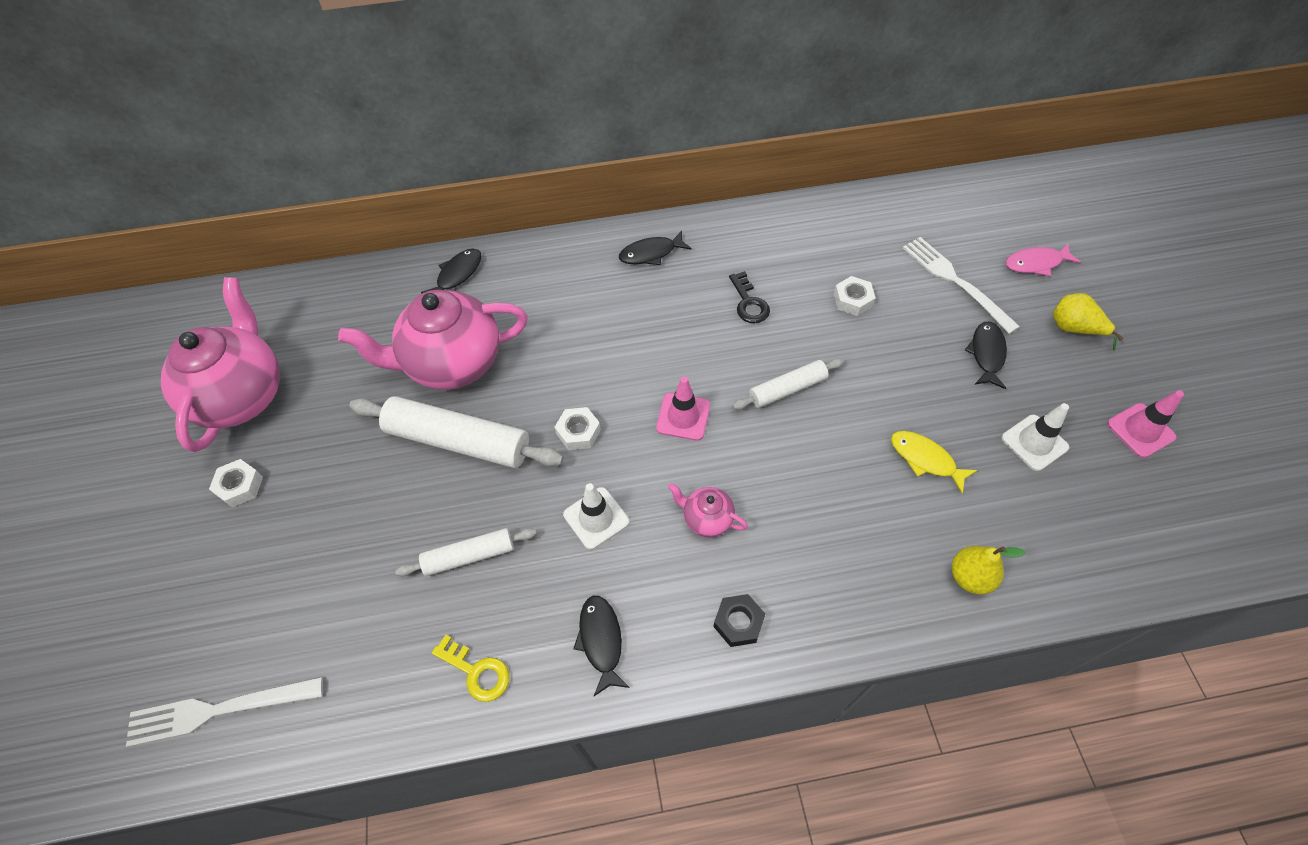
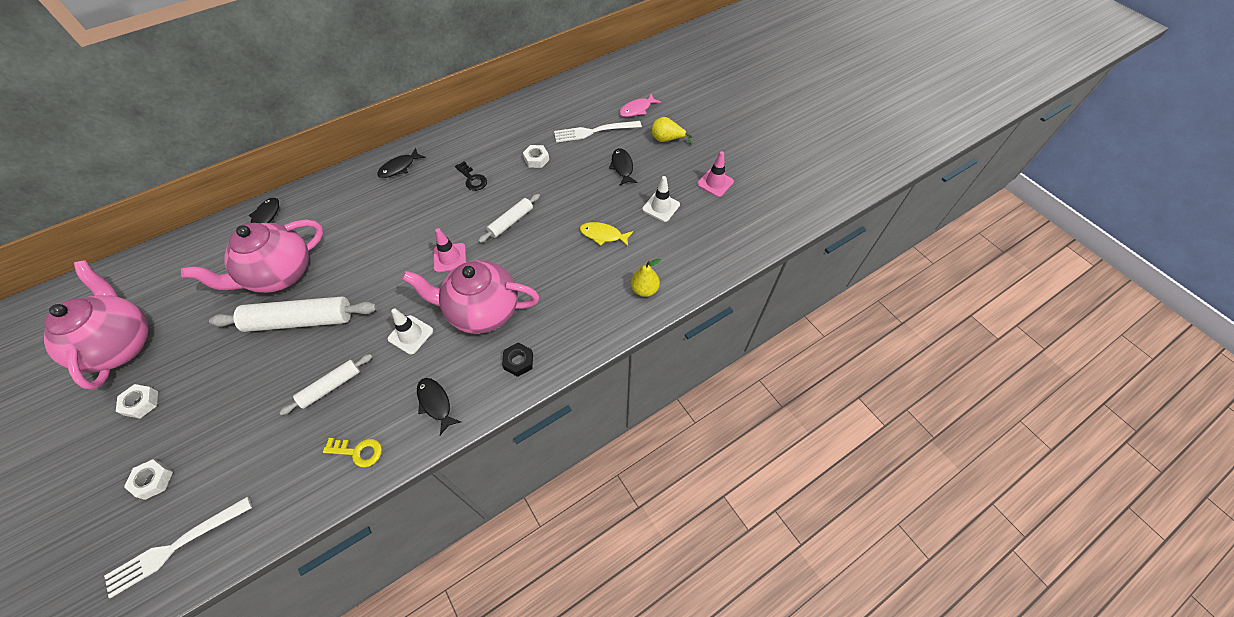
camera: 25 degrees left, 0 degrees up
white nut [555,407,601,450] -> white nut moved to [124,459,173,500]
pink teapot [668,483,748,537] -> pink teapot [402,260,539,334], size x2.27
white fork [903,237,1020,334] -> white fork turned 45 degrees counterclockwise [554,121,642,143]

